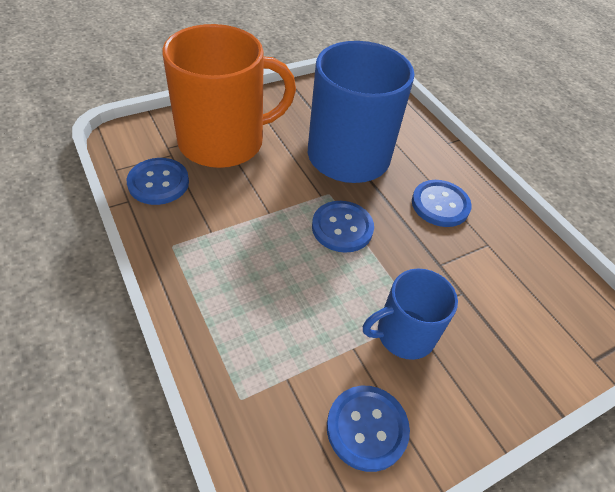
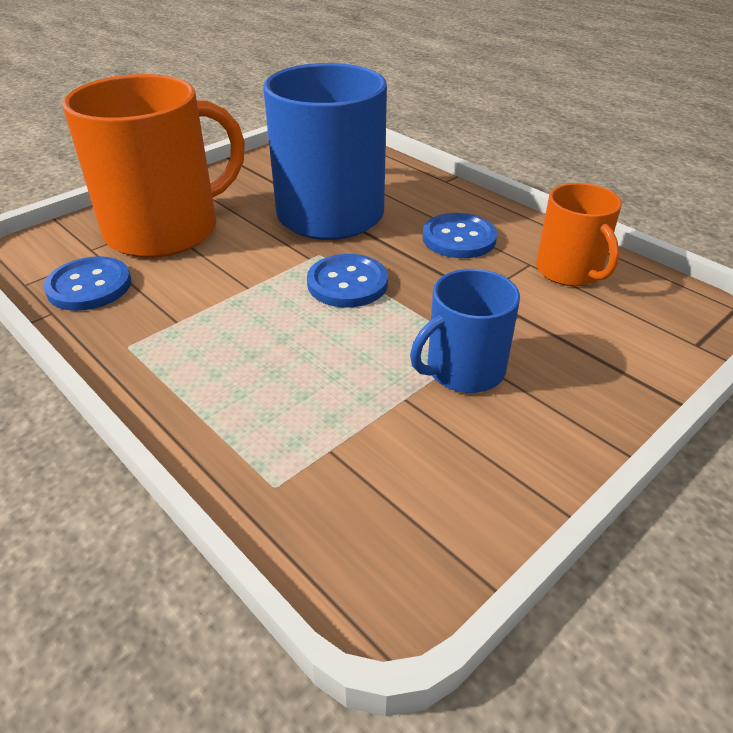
camera: 10 degrees left, 10 degrees down
blue button [327,386,410,472] -> none
none -> orange mug [536,183,622,286]

